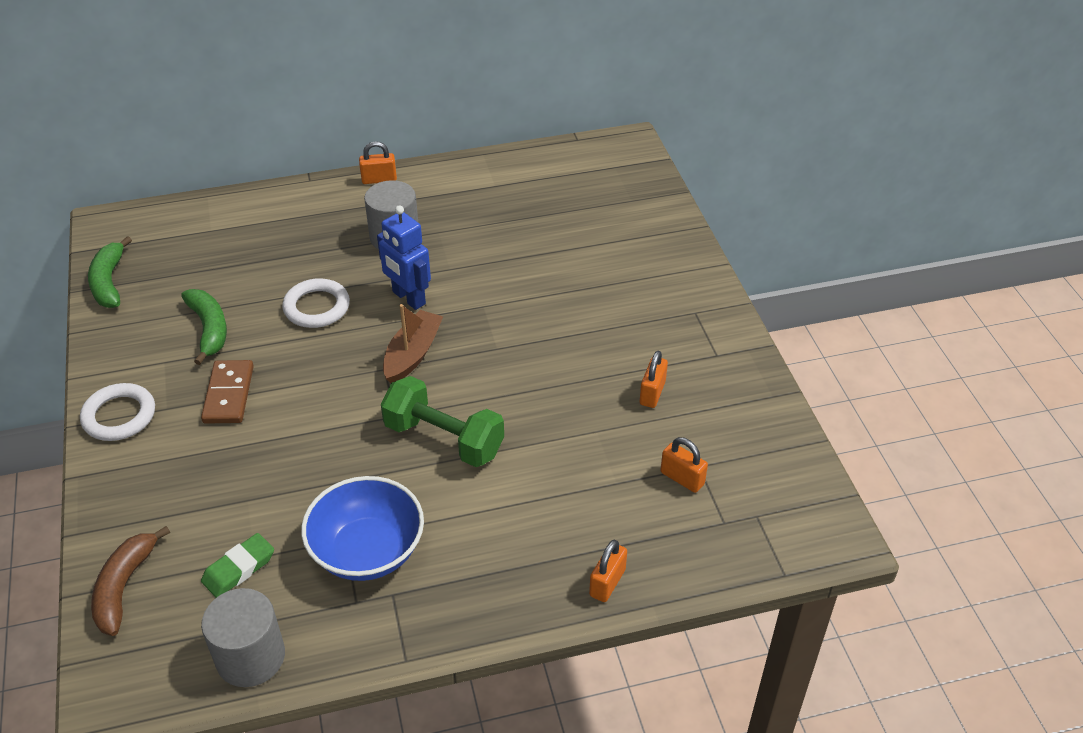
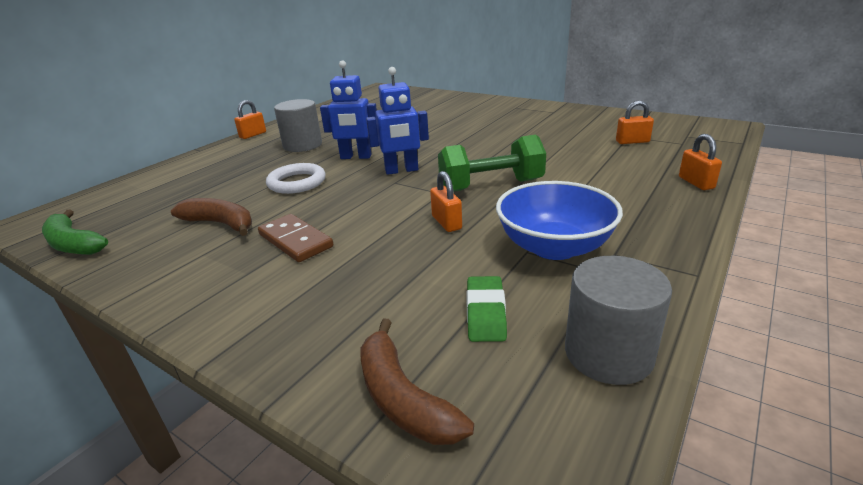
camera: 40 degrees left, 15 degrees down
white ring [80,383,155,441] -> none
green banana [181,289,227,365] -> brown banana [171,198,252,236]
brown boat [383,304,443,383] -> blue robot [366,67,429,175]
orange padlock [640,351,668,408] -> orange padlock moved to [430,171,462,232]

